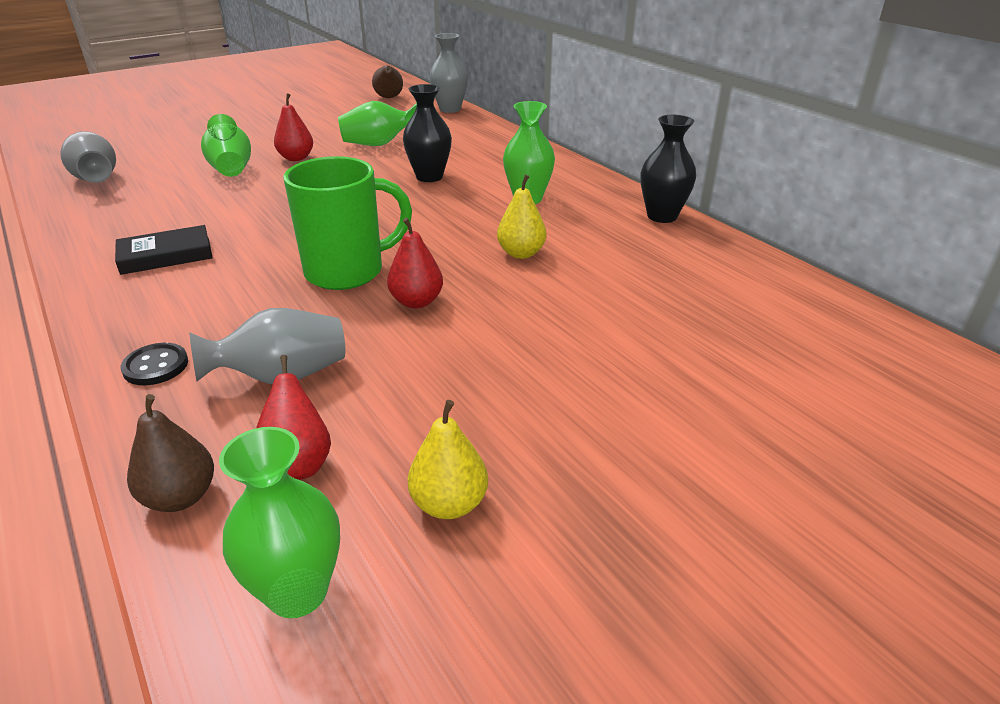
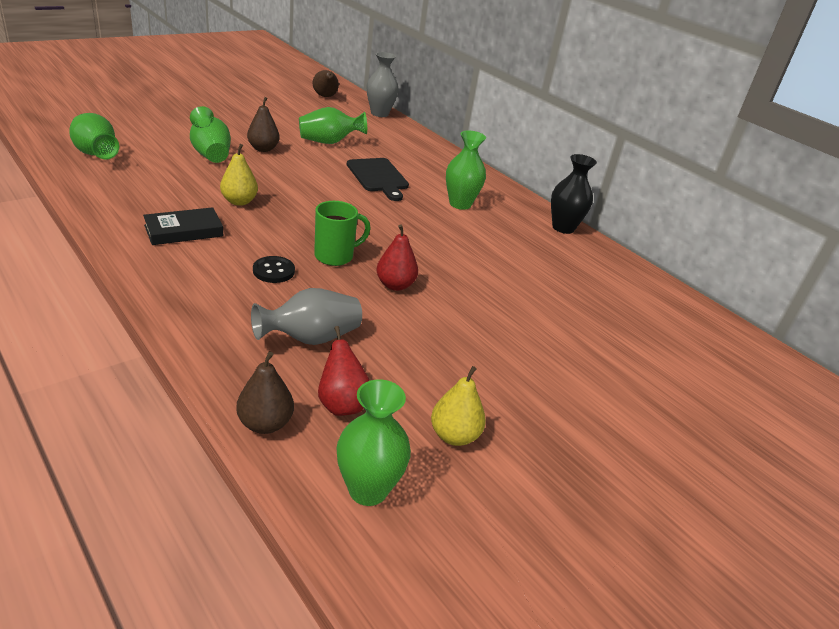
camera: 10 degrees left, 0 degrees up
grey vase [60,131,116,183] -> green vase [69,113,119,159]
black button [120,343,188,385] -> black button moved to [253,256,295,283]
red pear [274,93,313,161] -> brown pear [247,97,280,152]
green mug [283,156,412,290] -> green mug [314,201,371,266], size x0.64
black vase [403,84,452,182] -> black cutting board [347,158,409,201]
yellow pear [497,175,546,259] -> yellow pear moved to [220,144,258,206]

